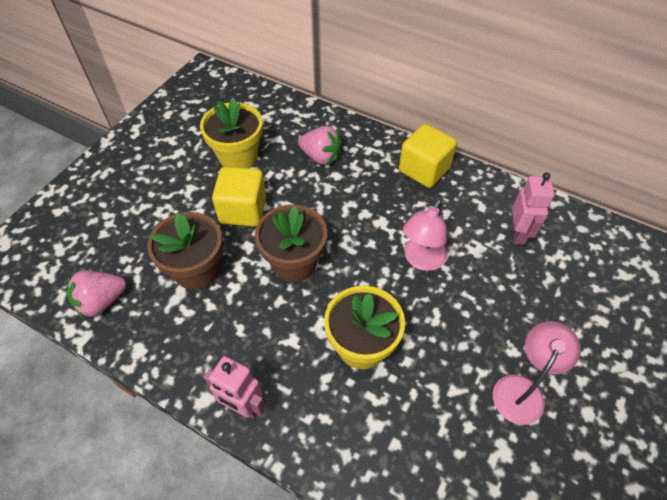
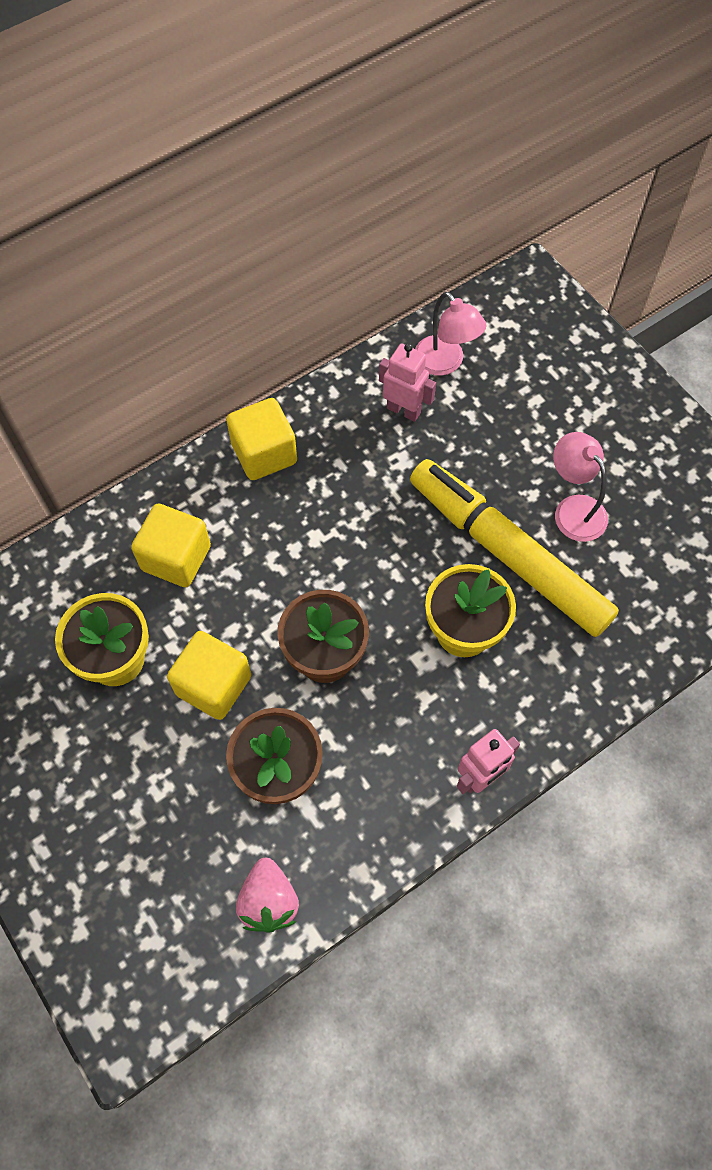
camera: 65 degrees left, 10 degrees up
pink strawberry [298,126,342,165] -> yellow cube [131,504,211,587]
pink lamp [403,199,447,271] -> pink lamp moved to [415,292,487,376]
none -> yellow marker [410,459,619,637]

